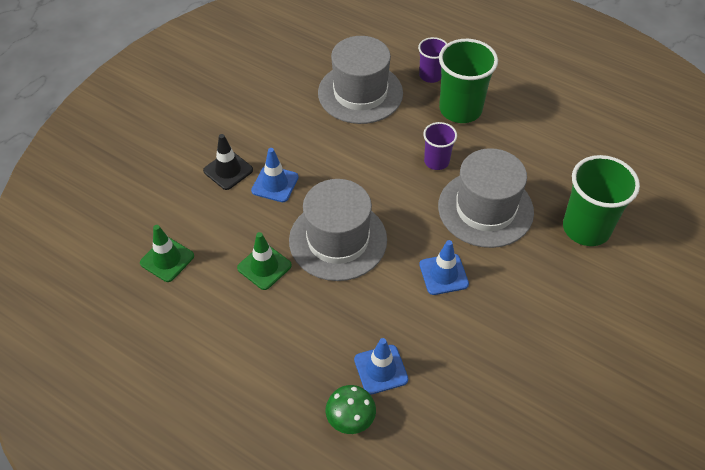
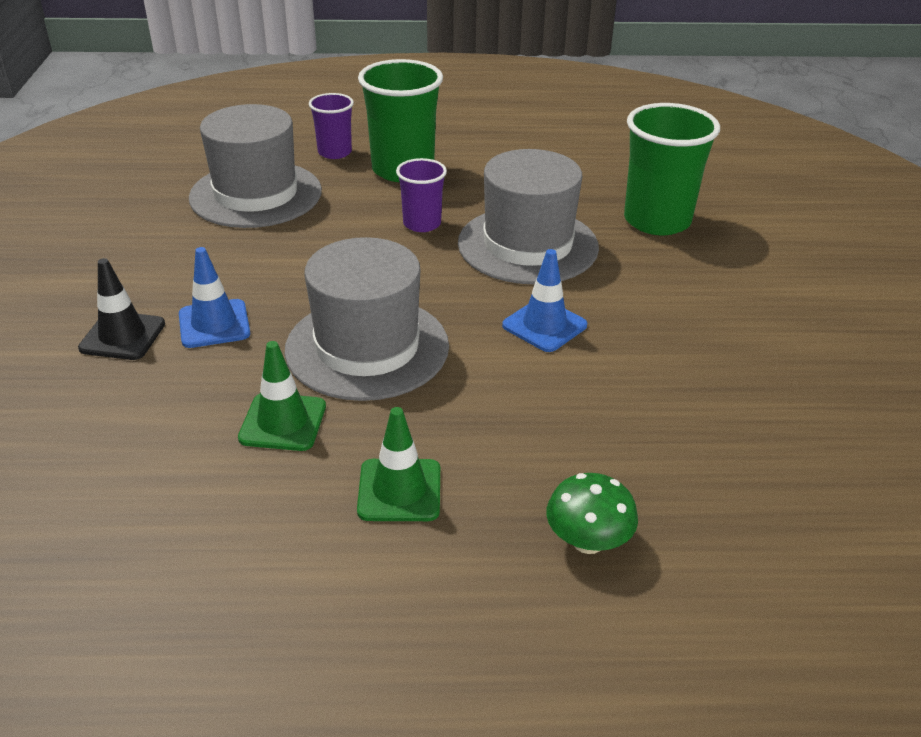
camera: 35 degrees left, 15 degrees down
green traffic cone [140,225,194,282] -> green traffic cone moved to [357,407,440,521]
blue traffic cone [354,338,408,395] -> none

